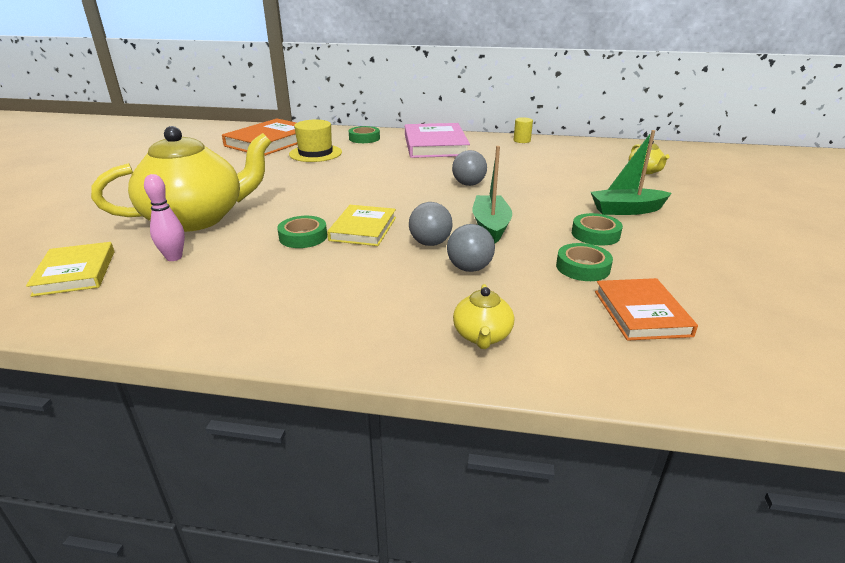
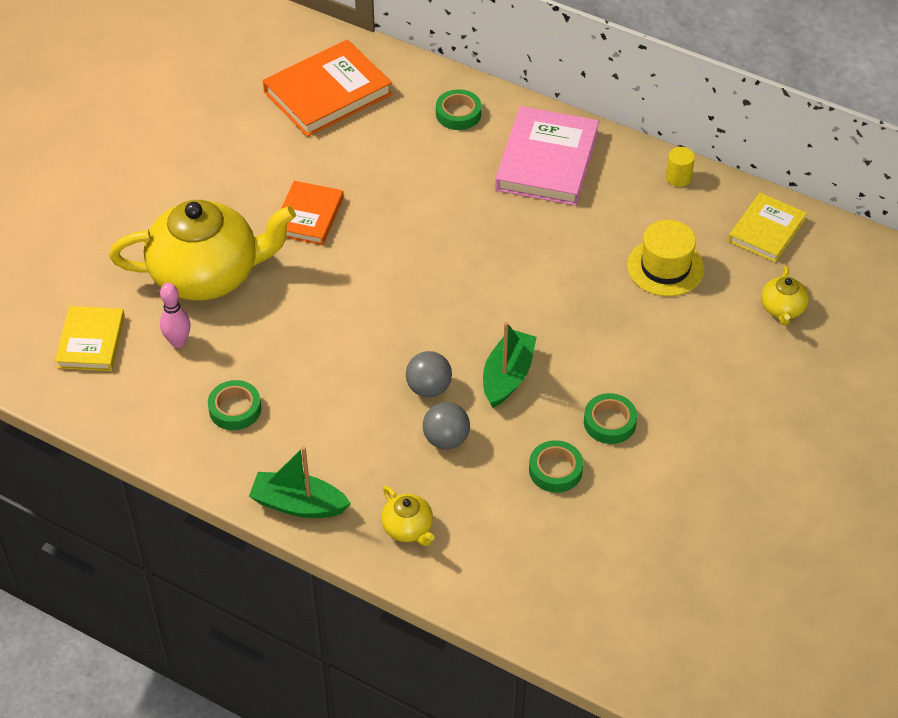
camera: 20 degrees right, 20 degrees up
green tape [277,216,327,248] -> green tape moved to [208,380,261,430]
yellow hat [289,120,342,162] -> yellow hat moved to [627,220,704,296]
yellow book [327,205,396,246] -> yellow book moved to [728,193,807,263]
grey ball [452,150,487,186] -> none
yellow teapot [453,284,514,349] -> yellow teapot turned 60 degrees counterclockwise [381,486,435,546]
green boat [591,130,672,215] -> green boat moved to [249,446,351,518]
orange book [595,278,698,341] -> orange book moved to [281,181,344,245]

